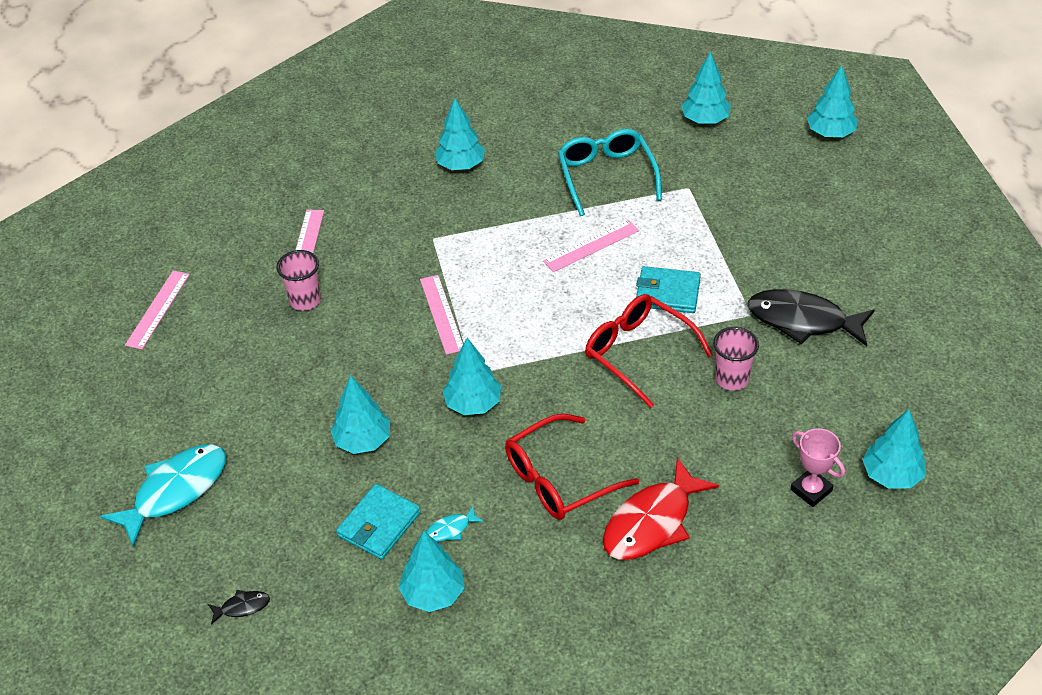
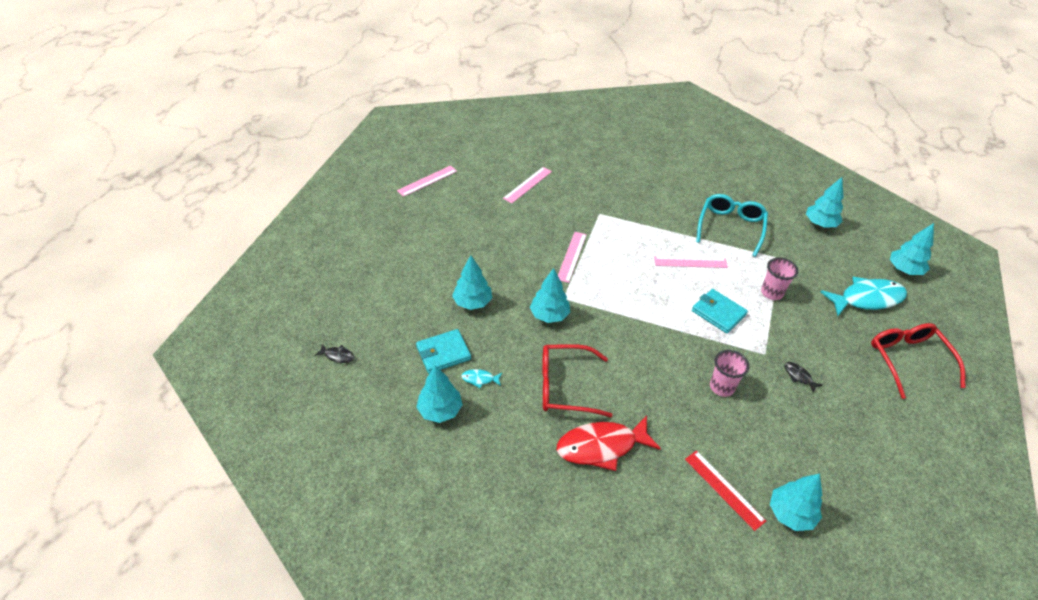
camera: 30 degrees right, 0 degrees up
turquoise fish [100,444,226,547] -> turquoise fish moved to [820,277,907,316]
pink cup [276,250,321,311] -> pink cup moved to [761,257,798,300]
turquoise tree [434,98,485,170] -> none
red glasses [585,294,713,408] -> red glasses moved to [871,323,966,399]
black fish [748,289,875,346] -> black fish [784,362,823,393], size x0.43
pink trophy [791,428,845,507] -> red ruler [685,451,766,531]

